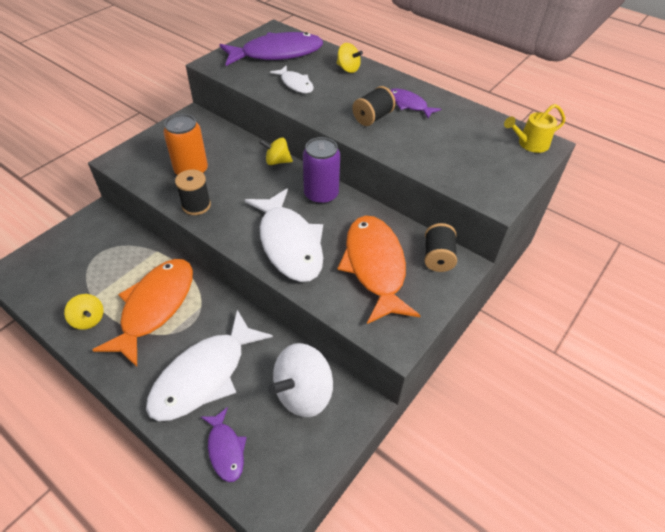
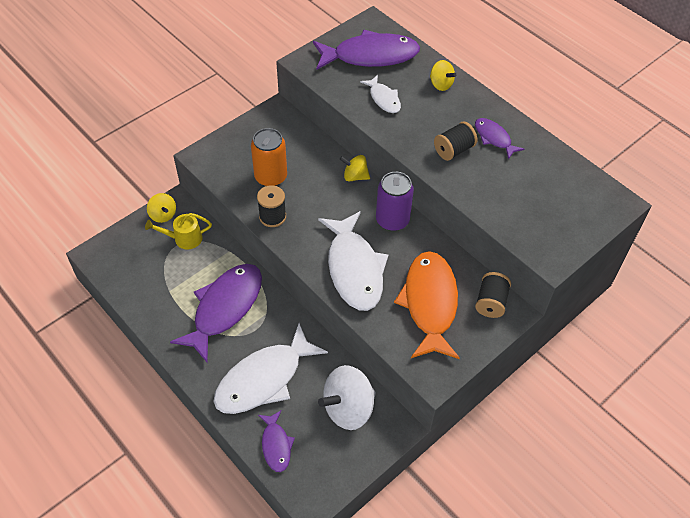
camera: 10 degrees right, 5 degrees up
yellow spinning top [64,294,103,330] -> yellow spinning top moved to [147,193,176,223]
orange fish [92,259,193,367] -> purple fish [170,264,262,362]
yellow watering can [504,104,565,153] -> yellow watering can moved to [145,213,212,249]

